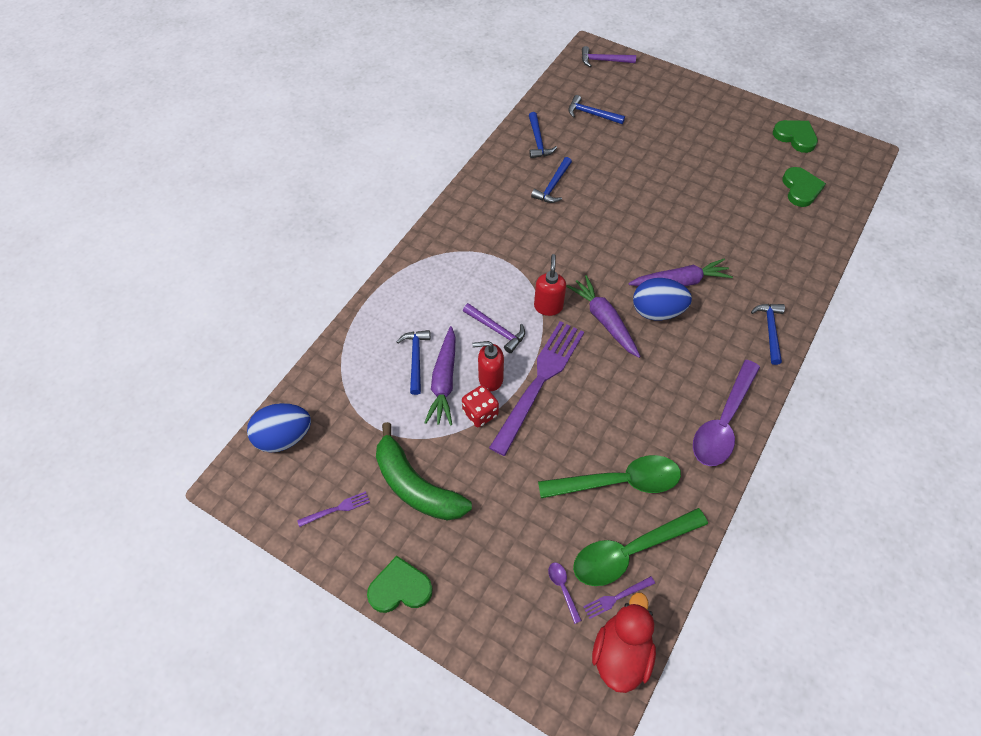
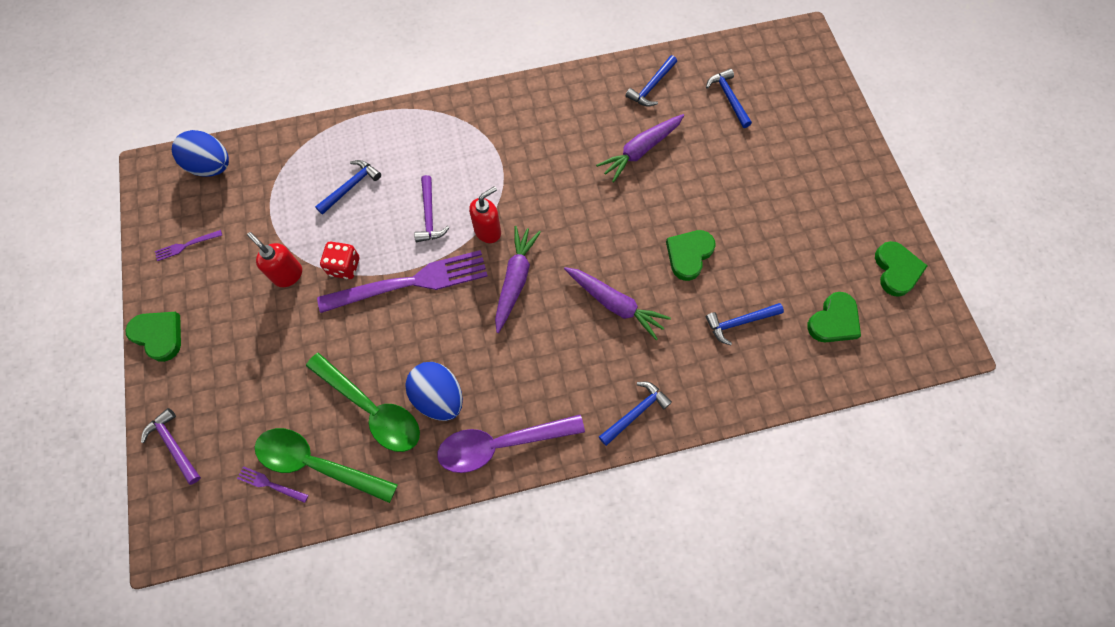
camera: 45 degrees right, 10 degrees up
purple fork [297,491,370,527] -> purple fork turned 135 degrees clockwise [155,230,222,261]
green banana [376,422,472,521] -> none
purple carrot [424,326,456,425] -> purple carrot moved to [596,114,684,183]
red soap dispenser [472,341,504,391] -> red soap dispenser moved to [247,232,302,287]
blue hammer [531,157,572,203] -> blue hammer moved to [706,303,784,345]
purple spoon [548,562,582,624] -> none
purple hammer [582,46,636,67] -> purple hammer moved to [141,408,201,485]
red duck [592,592,656,693] -> none
blue egg [633,278,692,320] -> blue egg moved to [405,362,463,421]
none -> green heart [666,230,716,281]

